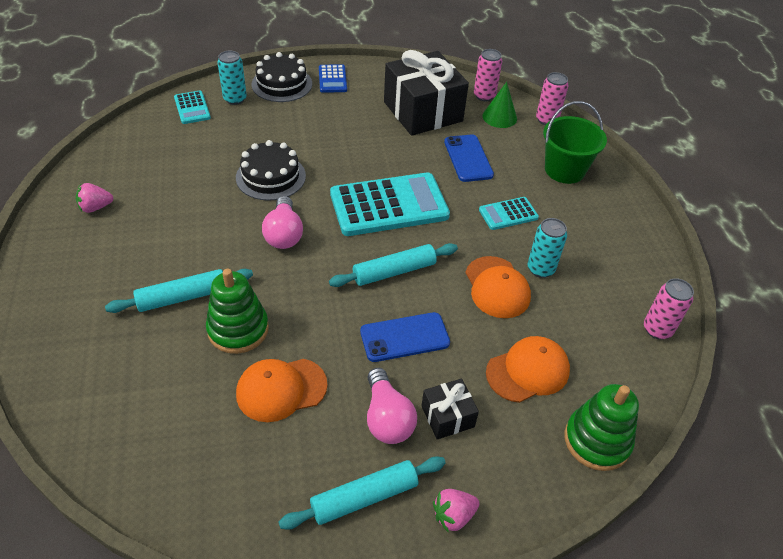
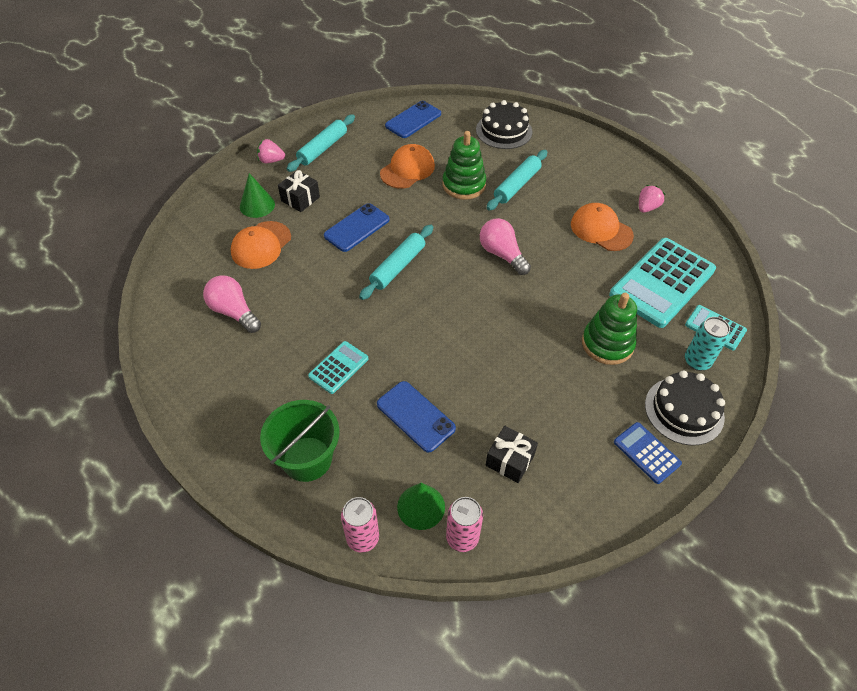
camera: 150 degrees right, 5 degrees up
black cake [236,140,306,201] -> black cake moved to [476,100,532,149]
turquoise calculator [330,172,450,236] -> turquoise calculator moved to [609,238,716,328]
pink light bulb [367,368,417,444] -> pink light bulb moved to [203,275,261,333]
black gift [384,50,469,136] -> black gift [486,426,538,483], size x0.47
pink strawberry [433,489,479,533] -> pink strawberry turned 120 degrees counterclockwise [257,139,285,163]
orange cap [465,256,531,318] -> orange cap moved to [571,203,634,251]
turquoise can [528,218,567,278] -> none
green stacking toy [564,384,639,471] -> green stacking toy moved to [582,293,637,365]
pink can [644,278,694,340] -> none
none -> green cone [240,173,275,218]
none -> blue phone [385,101,441,138]

